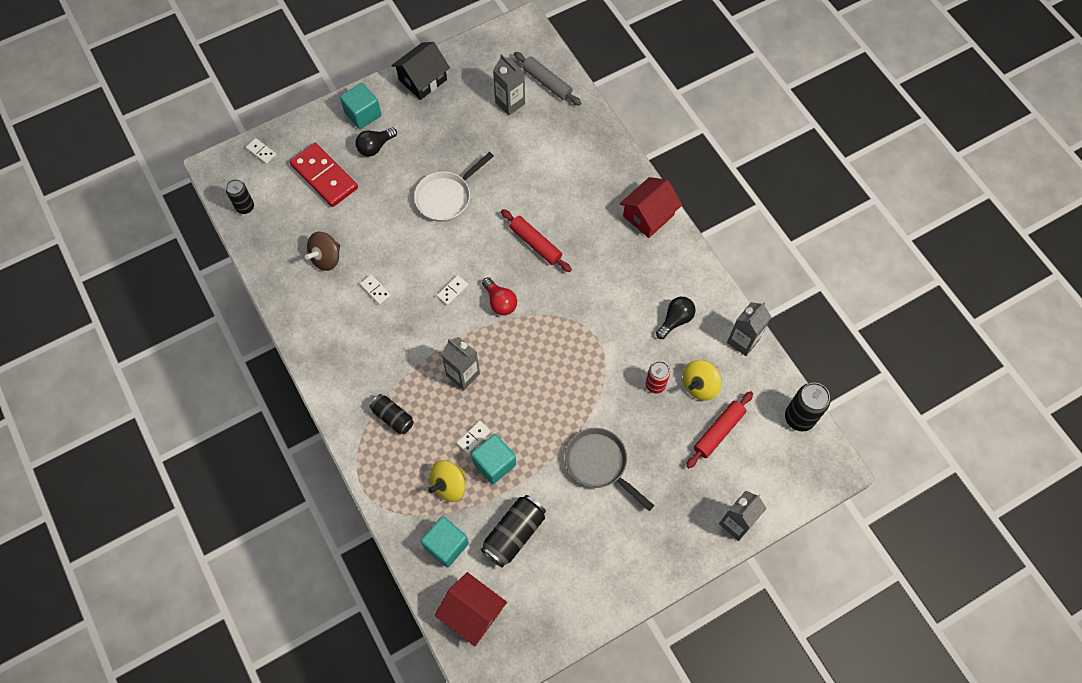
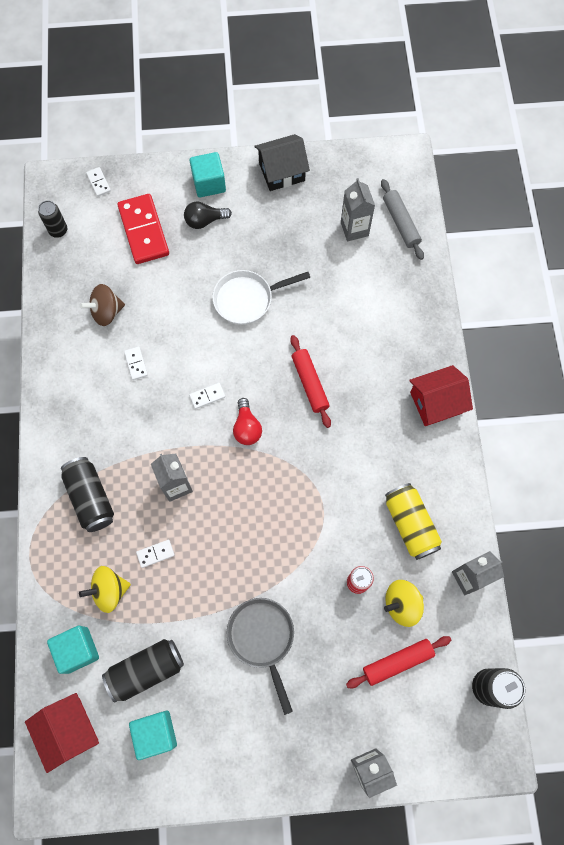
camera: 25 degrees right, 5 degrees up
black can [369,394,414,434] -> black can [61,457,114,532], size x1.51
turquoise cube [471,434,516,484] -> turquoise cube moved to [129,711,177,760]
black light bulb [656,297,696,339] -> yellow can [385,483,442,560]

